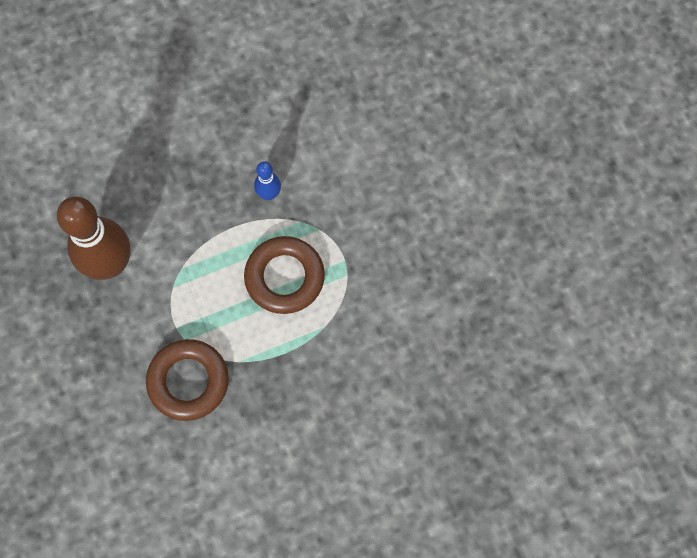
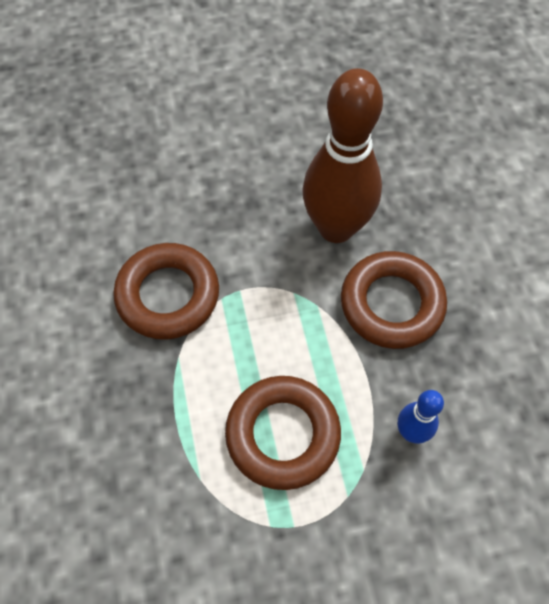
camera: 100 degrees right, 10 degrees down
none -> brown ring [341,251,447,349]

